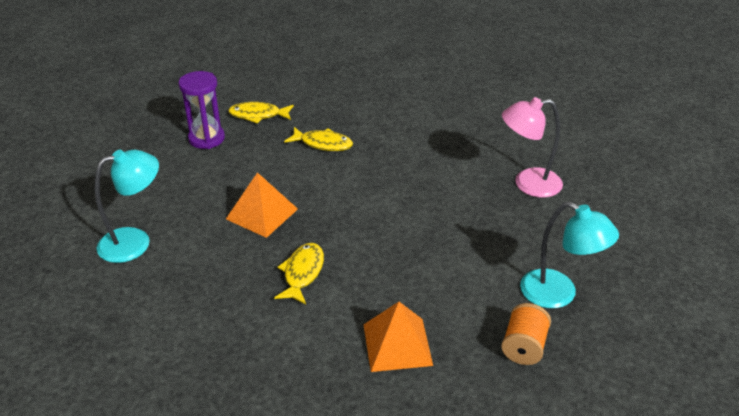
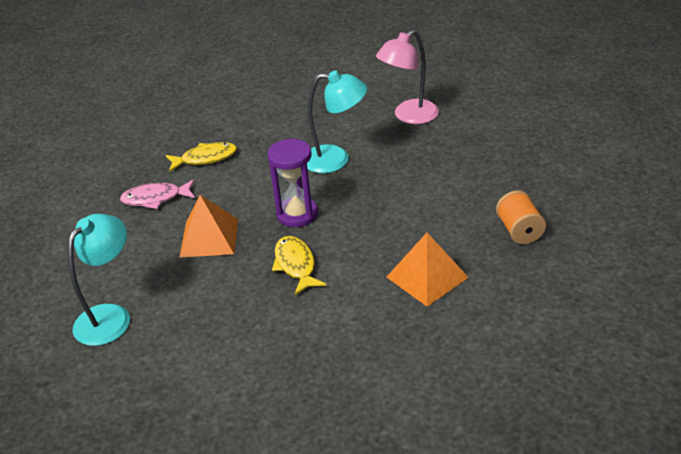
camera: 30 degrees left, 0 degrees up
purple hourglass [179,71,225,149] -> purple hourglass moved to [267,138,318,227]
yellow fish [228,102,294,123] -> none
turquoise lamp [520,202,619,308] -> turquoise lamp moved to [307,71,367,173]
none -> pink fish [120,180,195,209]

